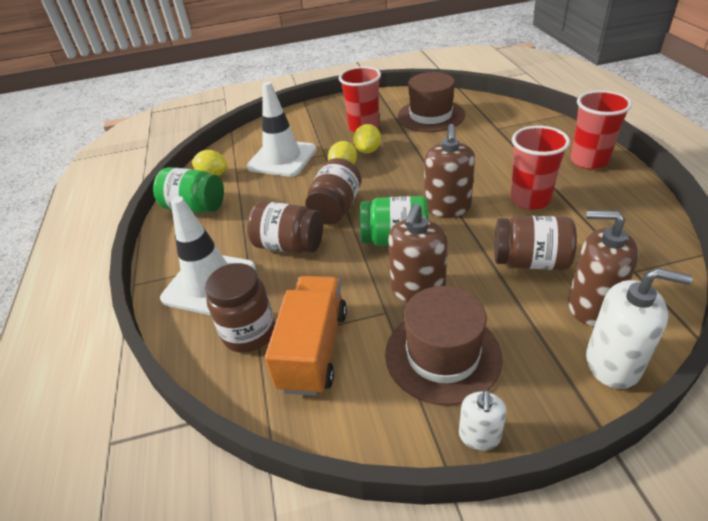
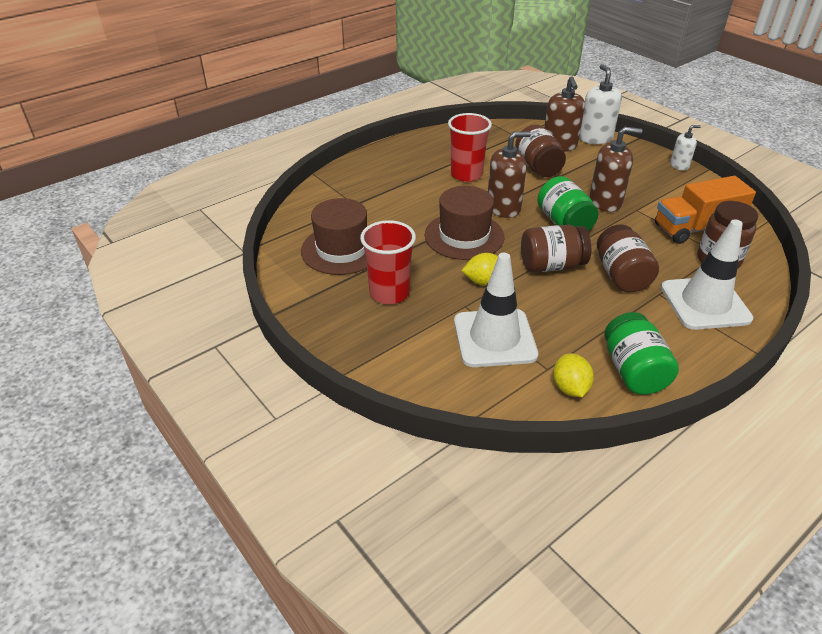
camera: 120 degrees left, 0 degrees up
yellow lemon [353,124,381,154] -> none
brown hat [385,286,503,405] -> brown hat moved to [425,186,504,260]
red cup [570,90,632,169] -> none

